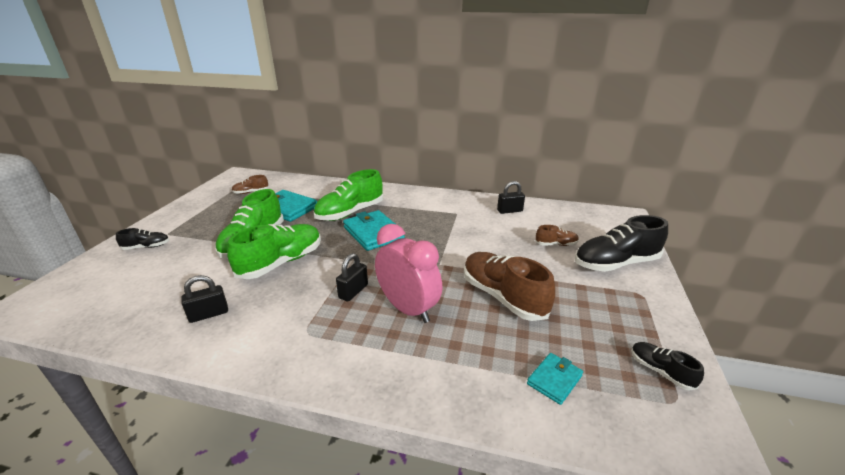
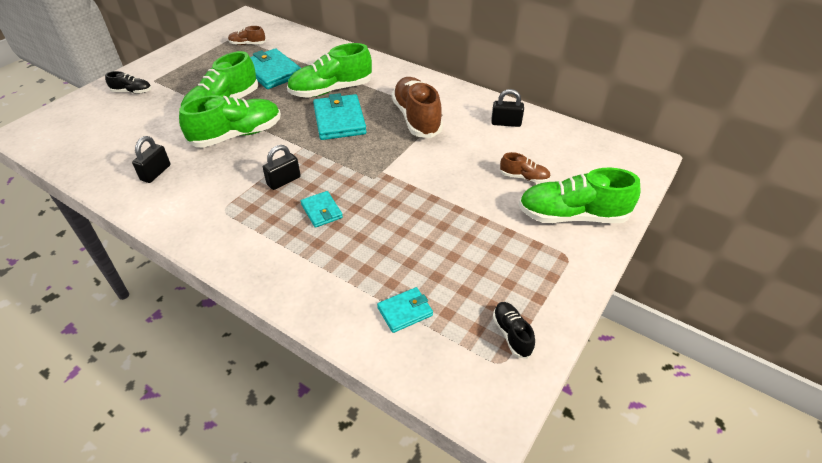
camera: 20 degrees right, 15 degrees up
black padlock [181,275,228,323] -> black padlock turned 60 degrees counterclockwise [132,136,170,183]
pink clock [375,224,442,323] -> turquoise wallet [301,191,343,228]
brown shoe [464,252,555,321] -> brown shoe moved to [392,77,443,138]
black shoe [575,215,668,272] -> green shoe [519,168,640,223]

